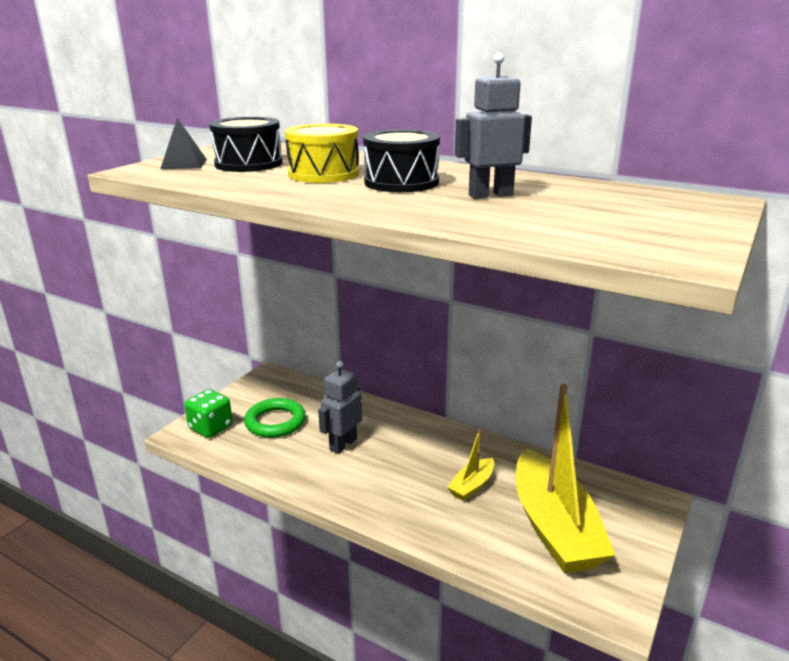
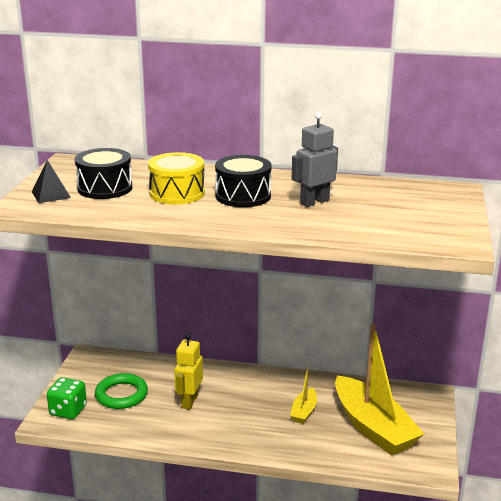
camera: 20 degrees left, 0 degrees up
grey robot [318,361,362,454] -> yellow robot [174,333,203,410]

